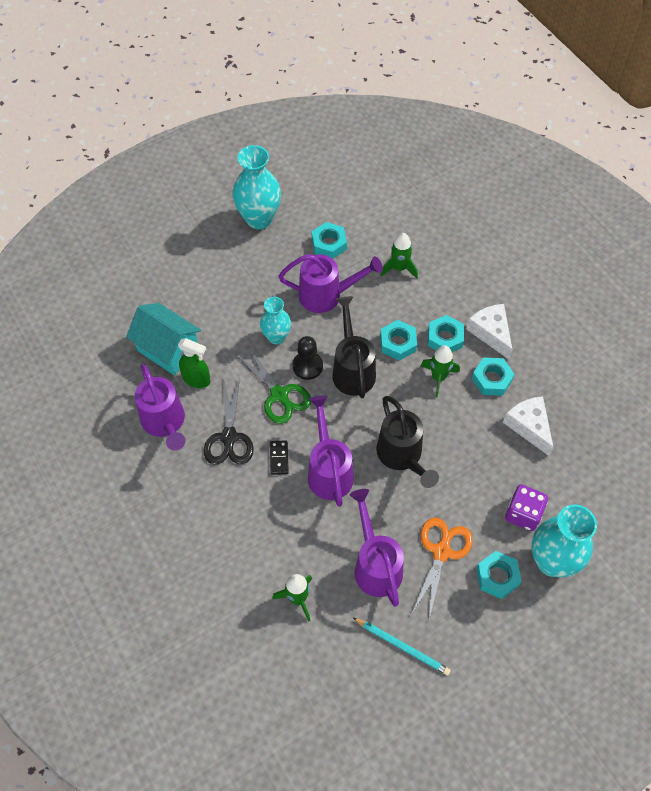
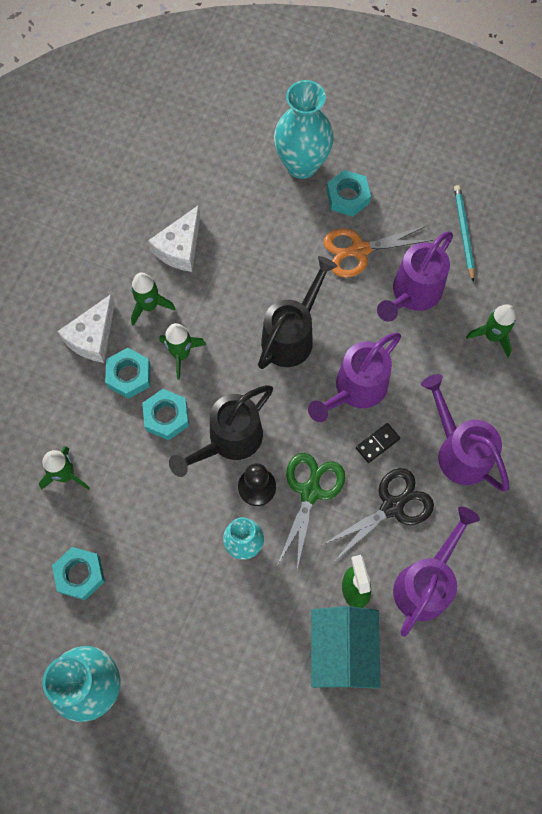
camera: 125 degrees left, 10 degrees up
purple watering can [279,254,383,313] -> purple watering can moved to [421,374,509,491]
turquoise nut [472,357,515,396] -> green rocket [131,272,176,326]
purple dice [505,485,548,531] -> none

